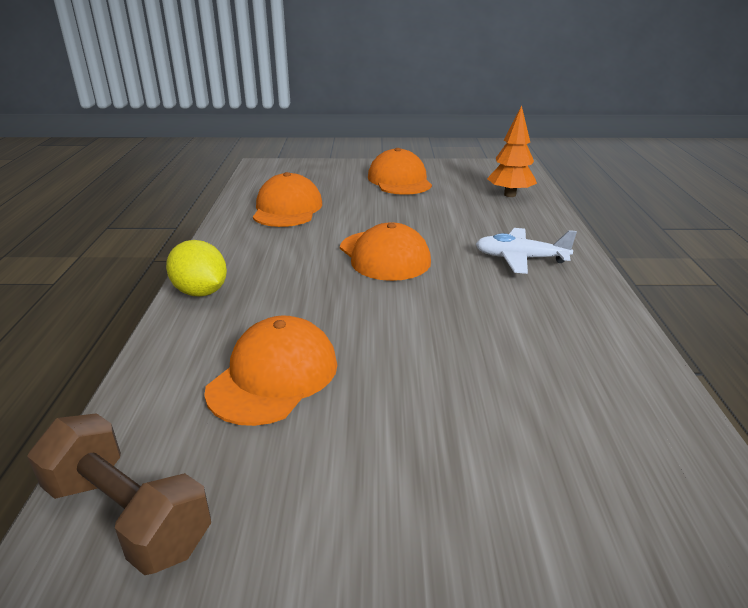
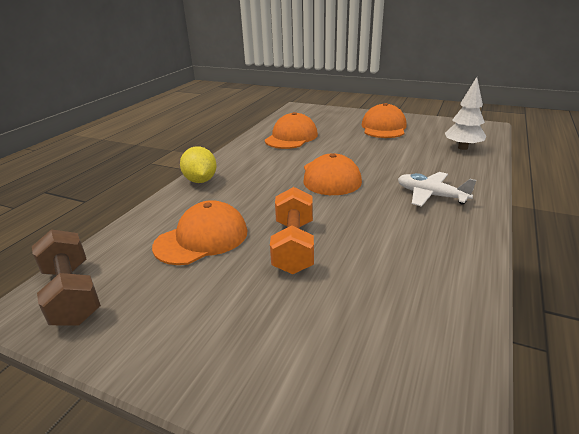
camera: 25 degrees right, 0 degrees up
orange tree [487,105,537,197] -> white tree [445,77,486,150]
none -> orange dumbbell [270,187,314,274]

